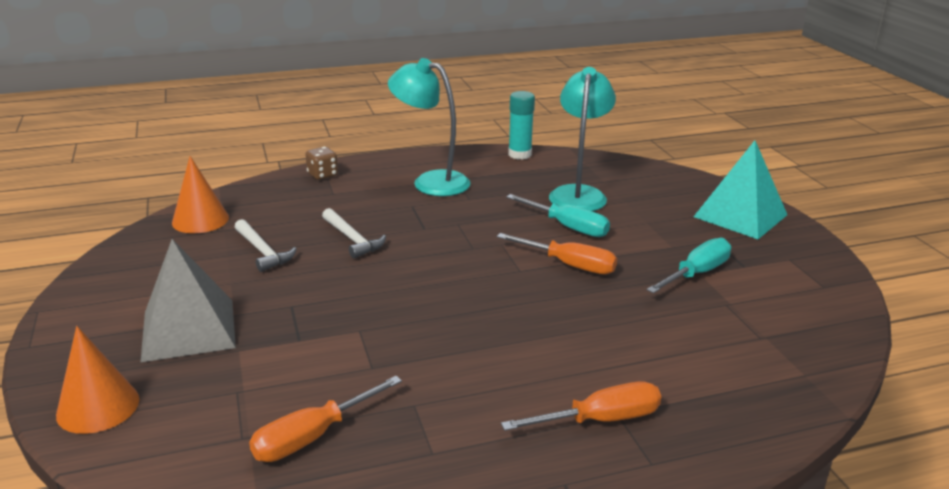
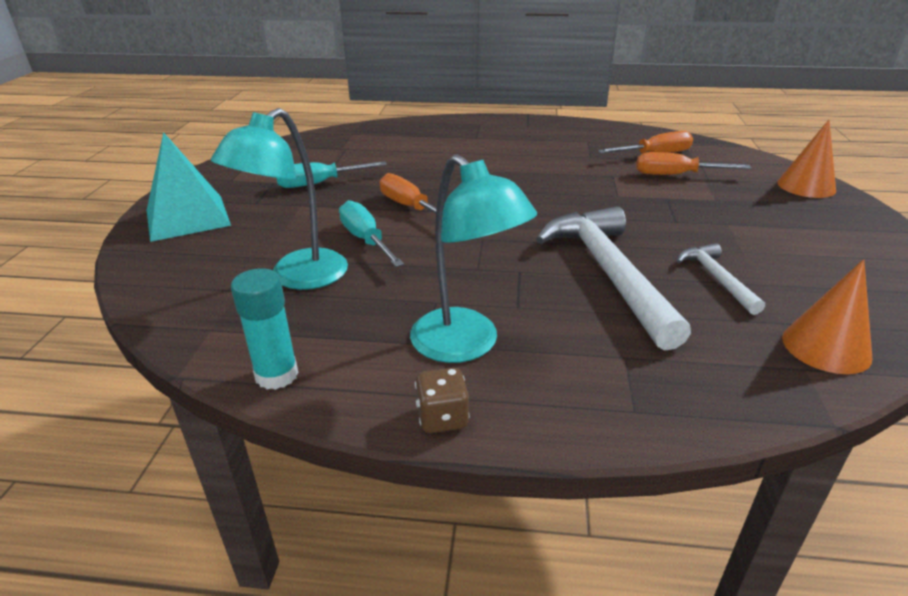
camera: 155 degrees left, 5 degrees up
grey pyramid [141,239,236,362] -> none
brown dice [305,147,338,180] -> brown dice moved to [415,368,470,433]
white hammer [322,208,386,259] -> white hammer [536,206,691,350], size x2.01
orange screwdriver [501,381,661,431] -> orange screwdriver moved to [636,152,751,175]

